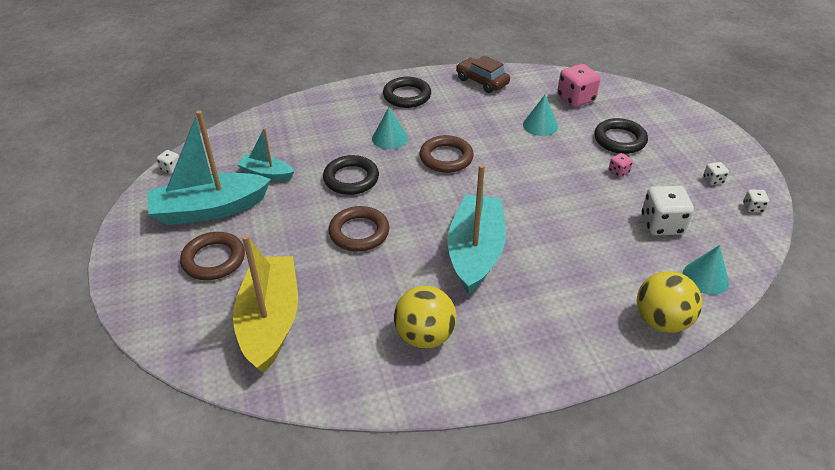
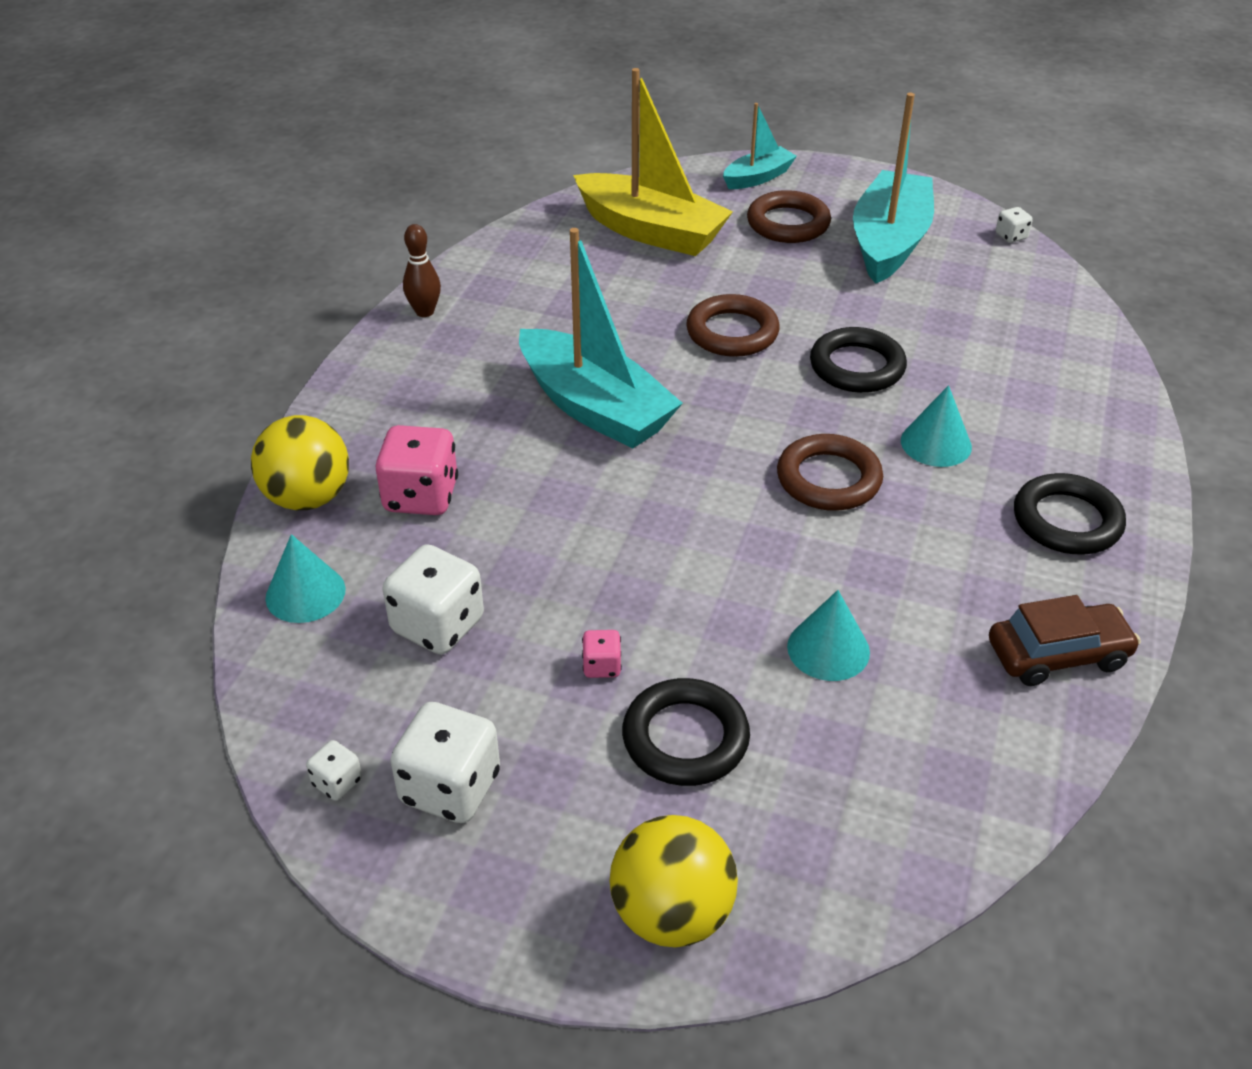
camera: 125 degrees right, 0 degrees up
turquoise boat [237,128,295,181] -> turquoise boat moved to [723,103,797,189]
yellow ball [394,286,456,349] -> yellow ball moved to [609,815,738,947]
pink dice [557,64,601,107] -> pink dice moved to [376,425,458,515]
white dice [703,162,729,185] -> white dice [390,702,500,823], size x2.07
none -> brown bowling pin [403,224,441,317]

